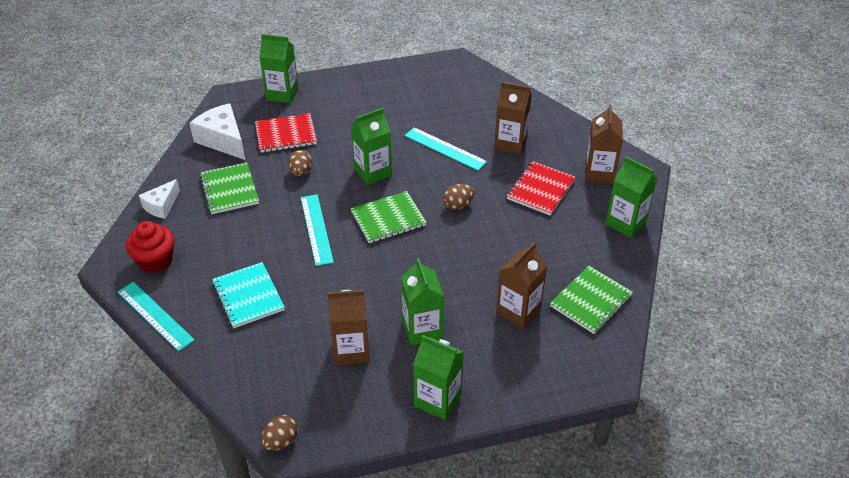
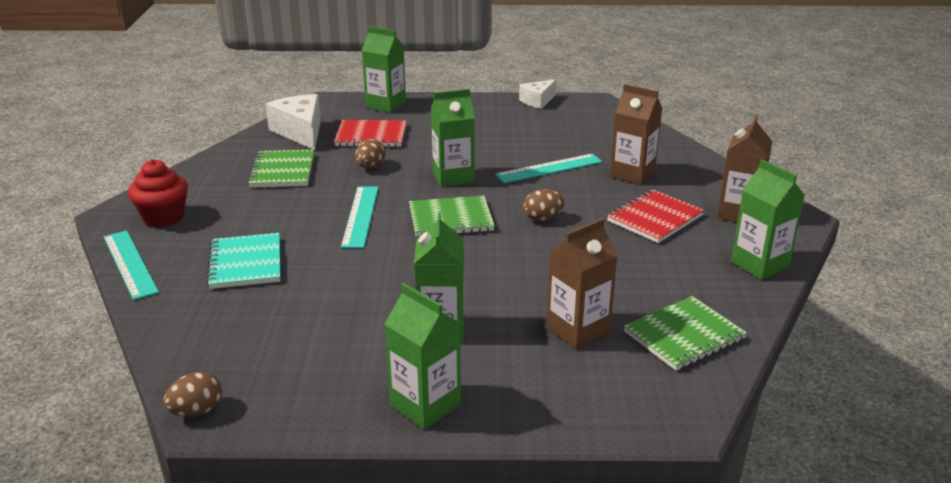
camera: 15 degrees right, 15 degrees down
white cheese [139,179,180,219] -> white cheese moved to [519,79,557,109]
brown carton [327,290,370,365] -> none
turquoise ruler [405,127,487,171] -> turquoise ruler turned 75 degrees counterclockwise [495,154,602,183]

